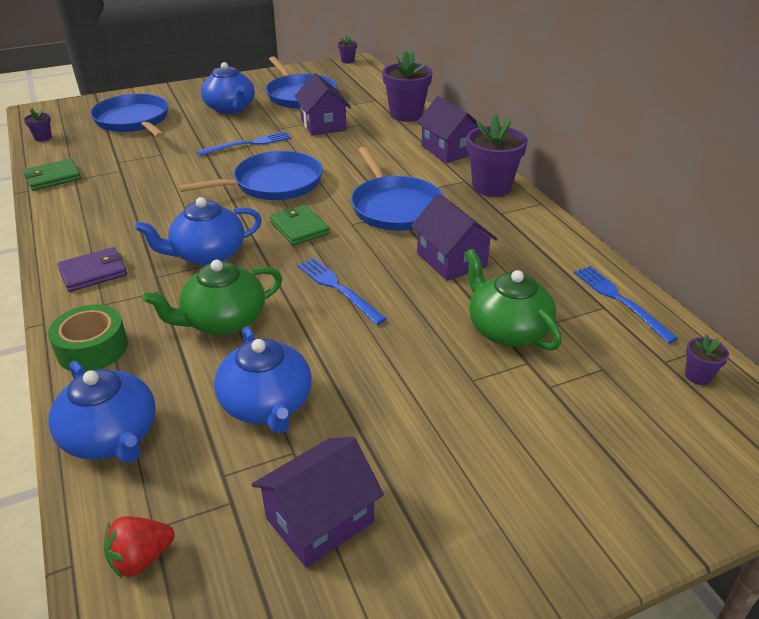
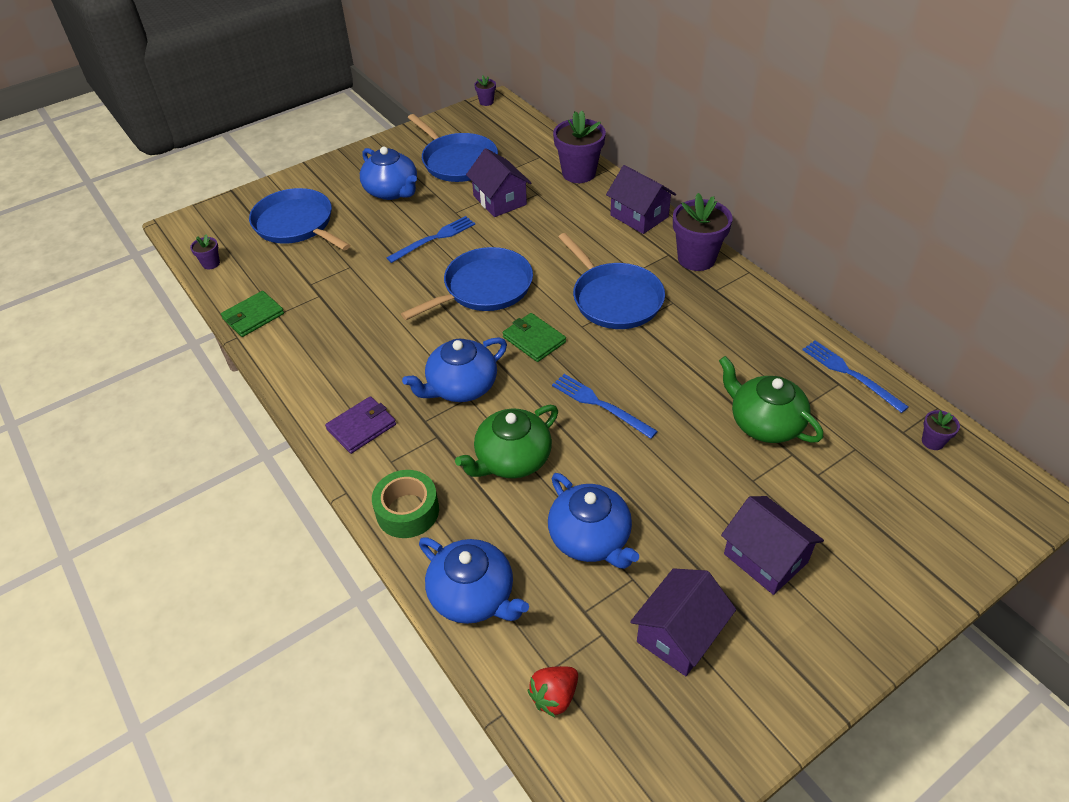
camera: 10 degrees left, 10 degrees up
purple house [411,194,497,281] -> purple house moved to [721,496,824,595]

